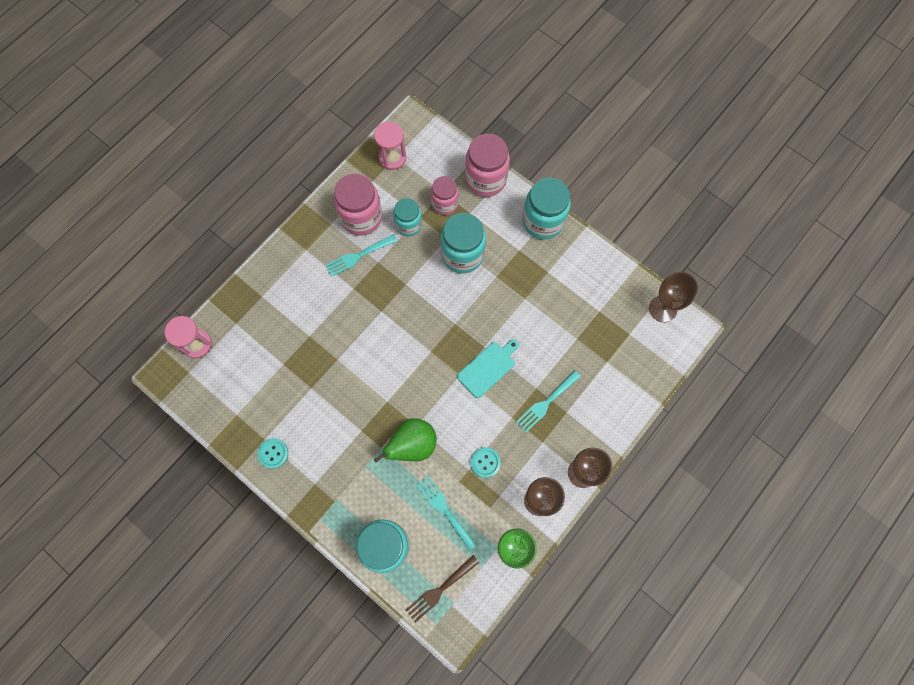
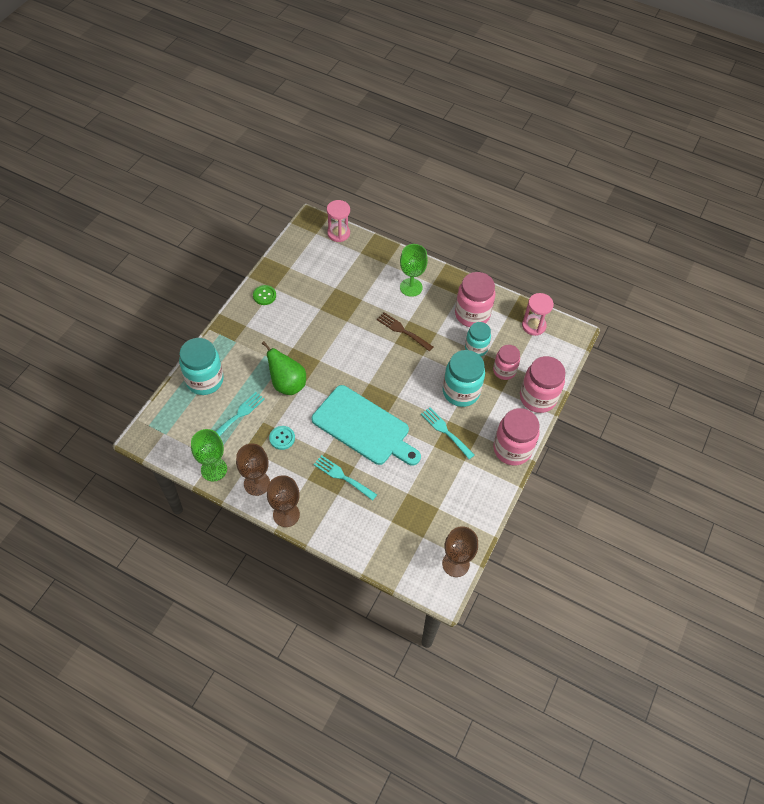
camera: 75 degrees right, 15 degrees down
turquoise button [258,438,288,469] -> green button [253,285,276,305]
turquoise fork [325,234,397,277] -> turquoise fork moved to [421,407,474,459]
brown fork [406,555,480,623] -> brown fork moved to [377,312,433,351]
turquoise cutting board [457,340,519,398] -> turquoise cutting board [312,385,421,466], size x1.89
turquoise jar [522,178,571,240] -> pink jar [493,408,540,466]
none -> green goblet [400,244,428,297]

